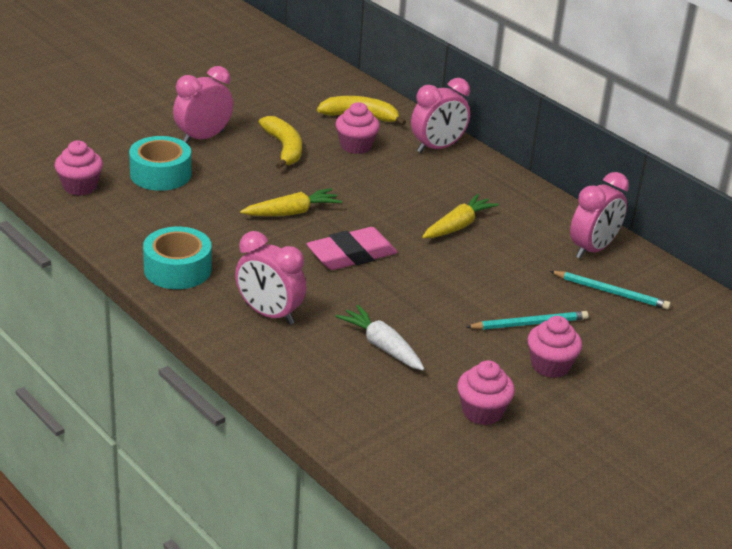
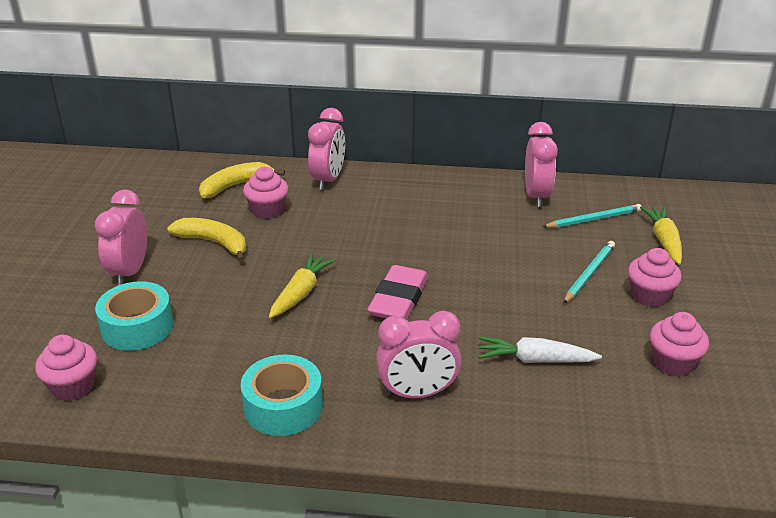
camera: 40 degrees left, 0 degrees up
yellow carrot [422,194,499,238] -> yellow carrot moved to [640,206,682,265]

